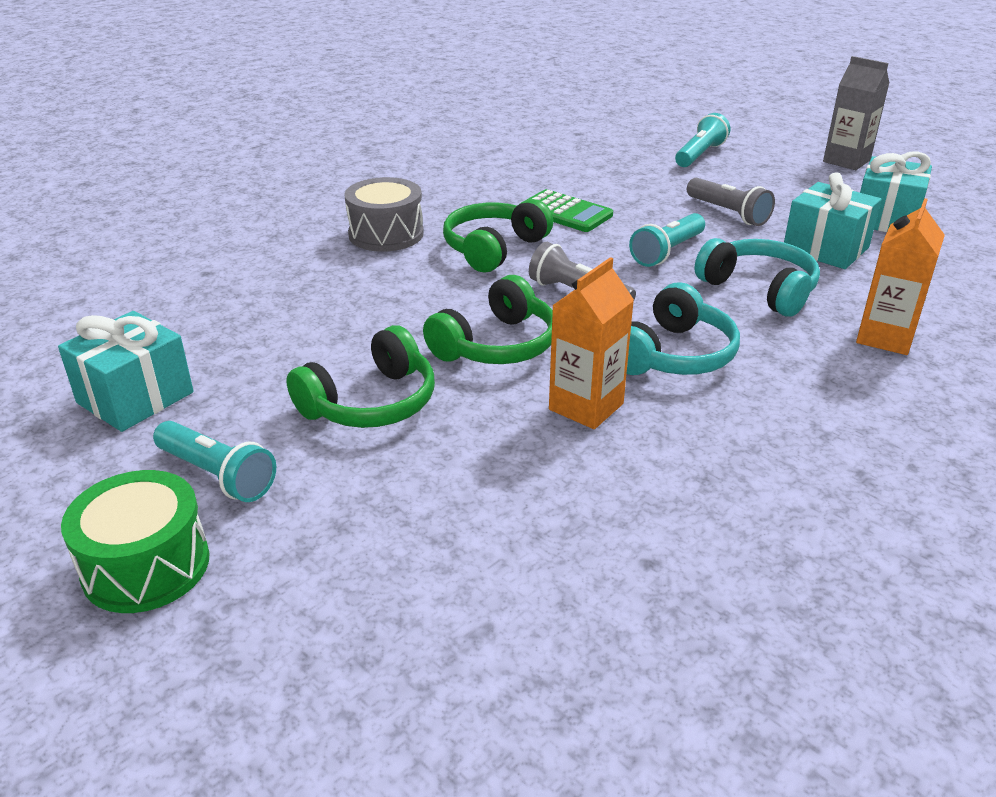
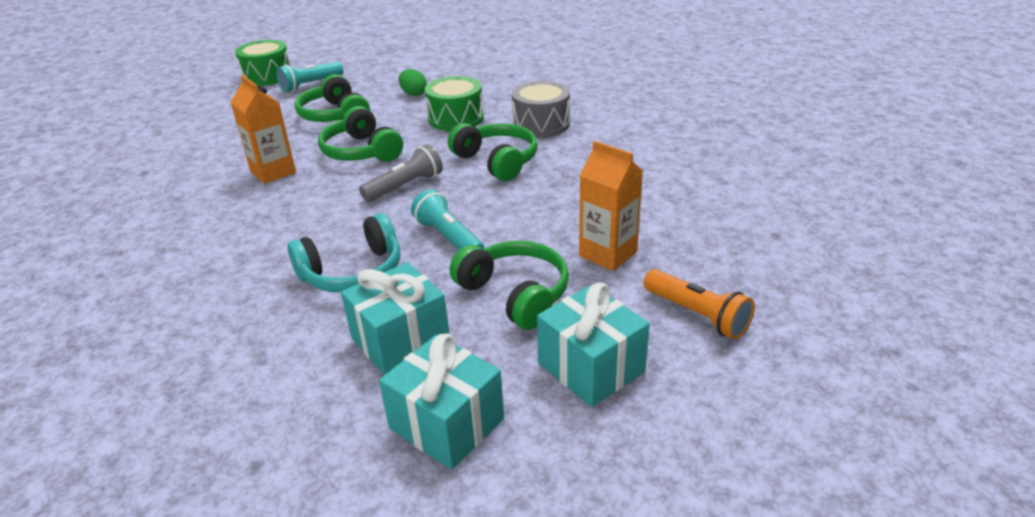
camera: 105 degrees right, 0 degrees up
turquoise gift [58,311,194,432] -> turquoise gift moved to [537,282,650,407]
green calculator [520,189,613,232] -> none
turquoise headphones [627,282,740,375] -> none
turquoise flashlight [675,113,730,167] -> orange flashlight [644,269,755,339]
grey flashlight [687,178,775,226] -> green headphones [450,241,569,330]
grey carton [823,56,889,170] -> none
orange carton [856,198,945,355] -> orange carton moved to [579,141,643,271]
none -> green egg [399,69,427,96]
none -> green drum [425,76,484,131]

